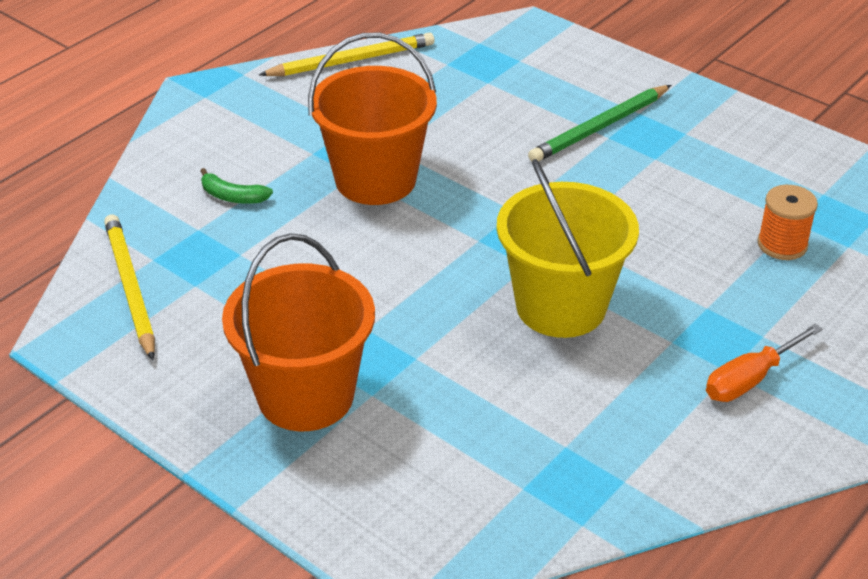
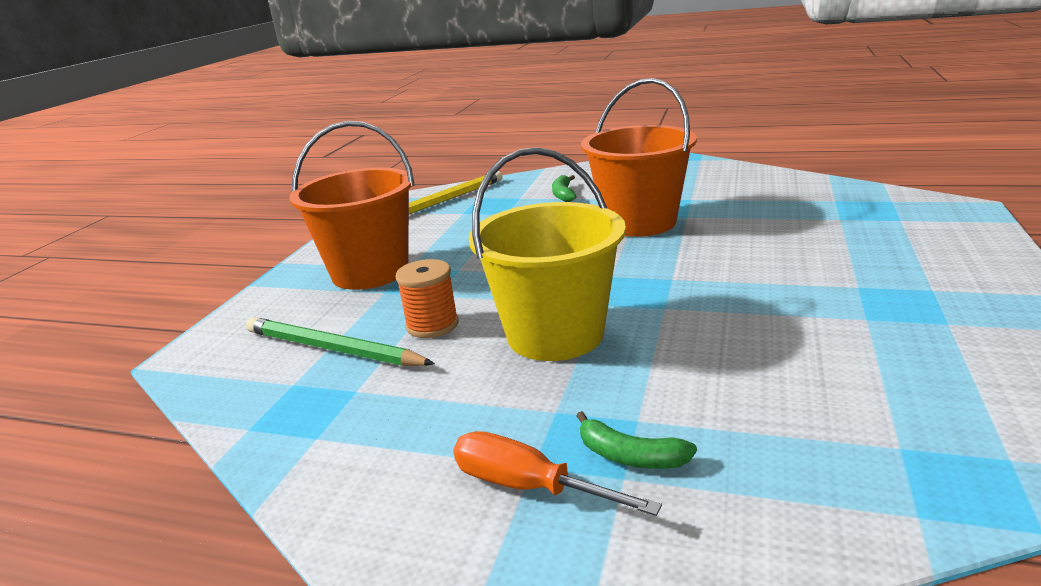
camera: 70 degrees right, 15 degrees down
yellow pencil [259,32,434,76] -> none
green pencil [528,85,671,162] -> green pencil moved to [246,317,435,366]
orange spool [757,185,818,260] -> orange spool moved to [395,259,458,338]
none -> green banana [577,411,697,469]

